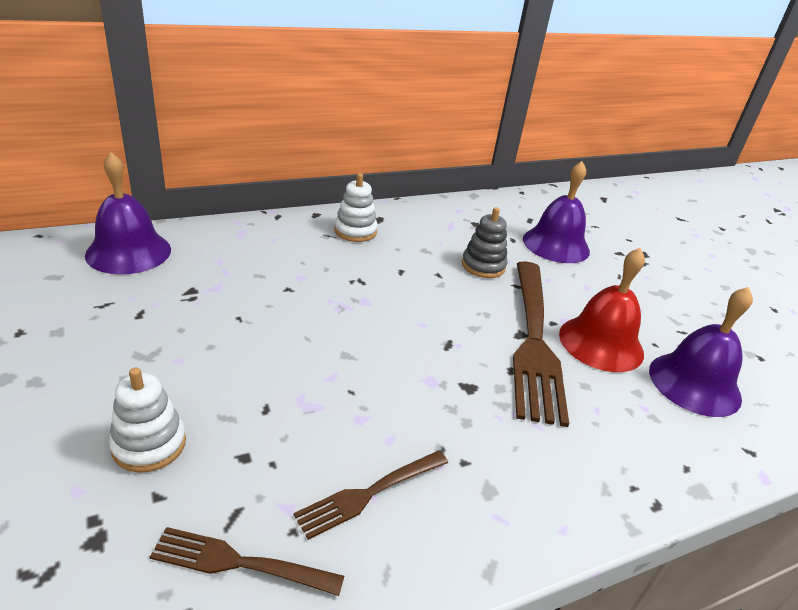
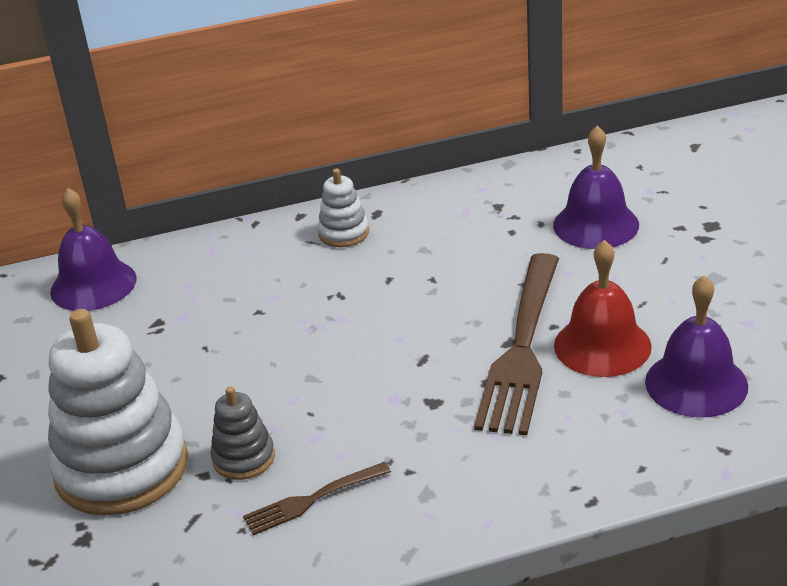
camera: 15 degrees right, 0 degrees up
white stacking toy [109,367,186,473] -> white stacking toy [48,309,188,516], size x2.13
brown fork [150,527,344,596] -> none
grey stacking toy [462,207,508,278] -> grey stacking toy moved to [210,386,275,480]

